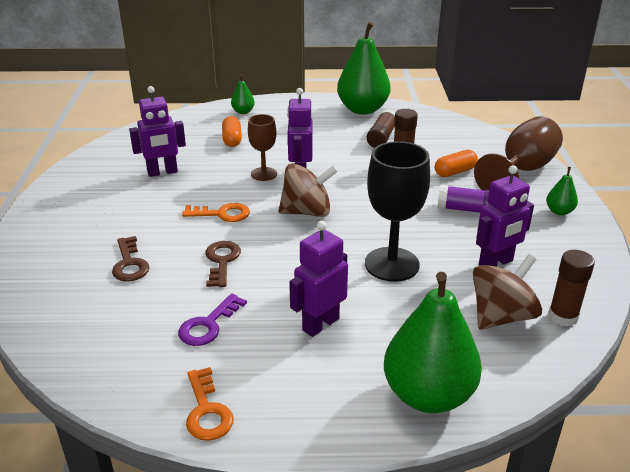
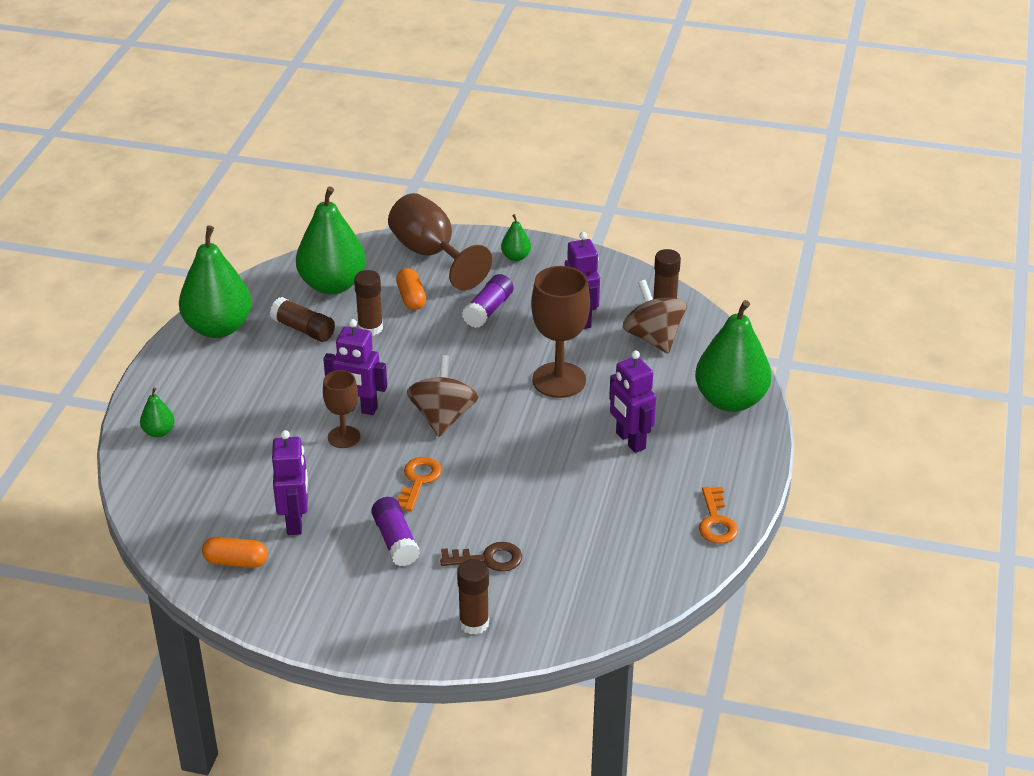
camera: 75 degrees left, 5 degrees up
purple key [178,293,247,346] -> none
orange key [186,367,234,441] -> orange key turned 90 degrees clockwise [699,487,738,544]
brown key [205,241,241,287] -> none
orange capsule [222,116,242,147] -> orange capsule moved to [202,537,268,568]
black goblet [365,141,430,282] -> brown goblet [531,266,590,398]
none -> green pear [296,186,366,294]
none -> purple glue stick [371,497,420,566]
none -> brown glue stick [457,559,489,635]

